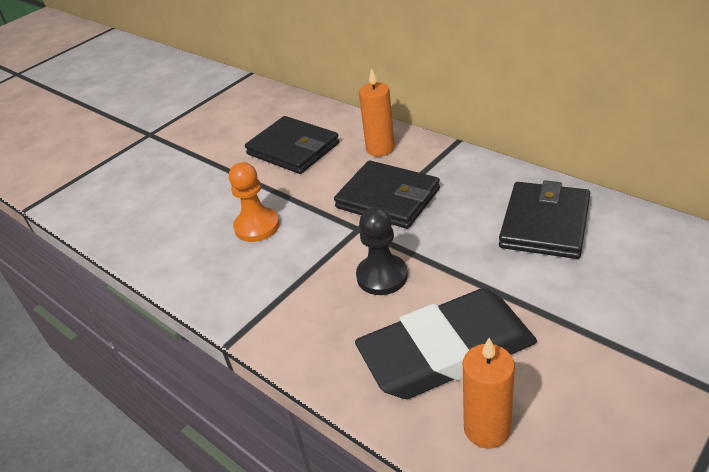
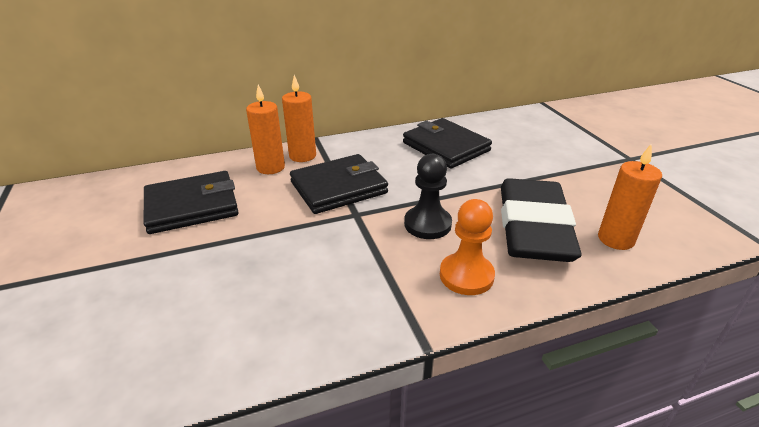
camera: 65 degrees left, 5 degrees down
orange pawn [229,162,280,242] -> orange pawn moved to [440,199,495,295]
none -> orange candle [282,75,316,162]

